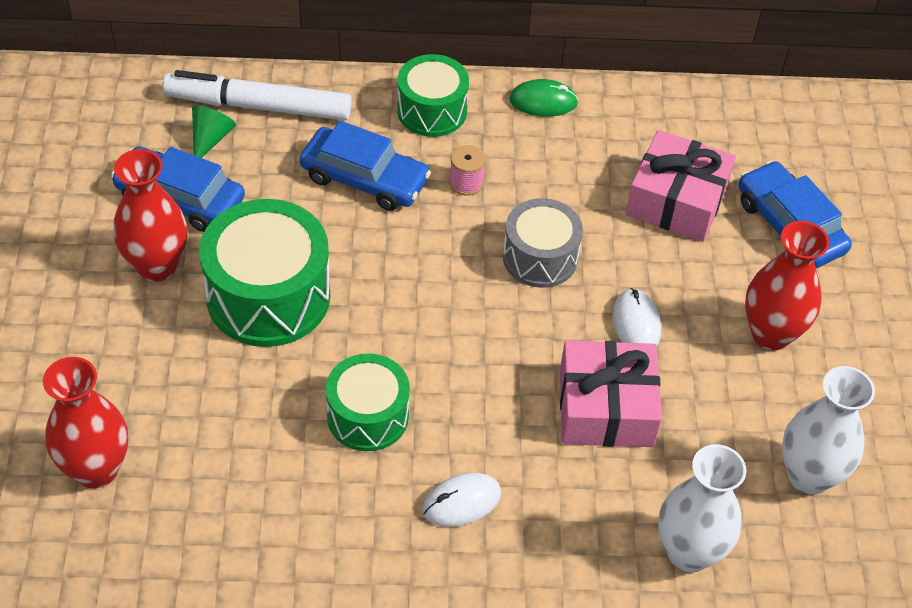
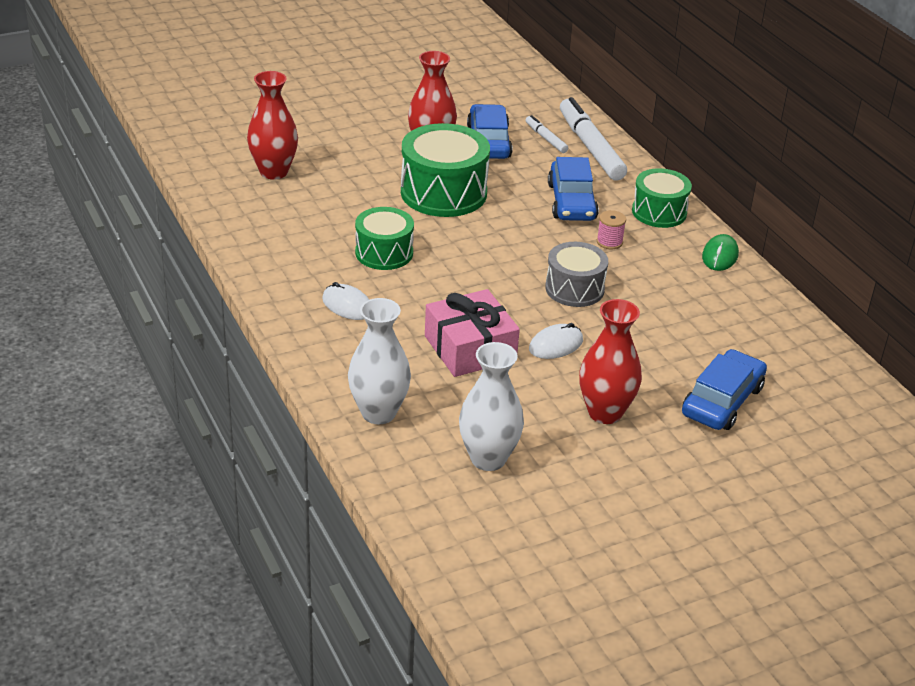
camera: 65 degrees right, 15 degrees down
green cone [192,105,236,158] -> white marker [526,115,568,153]
green mouse [509,79,578,117] -> green mouse turned 45 degrees clockwise [702,234,739,271]
pink gift [626,130,736,242] -> none

